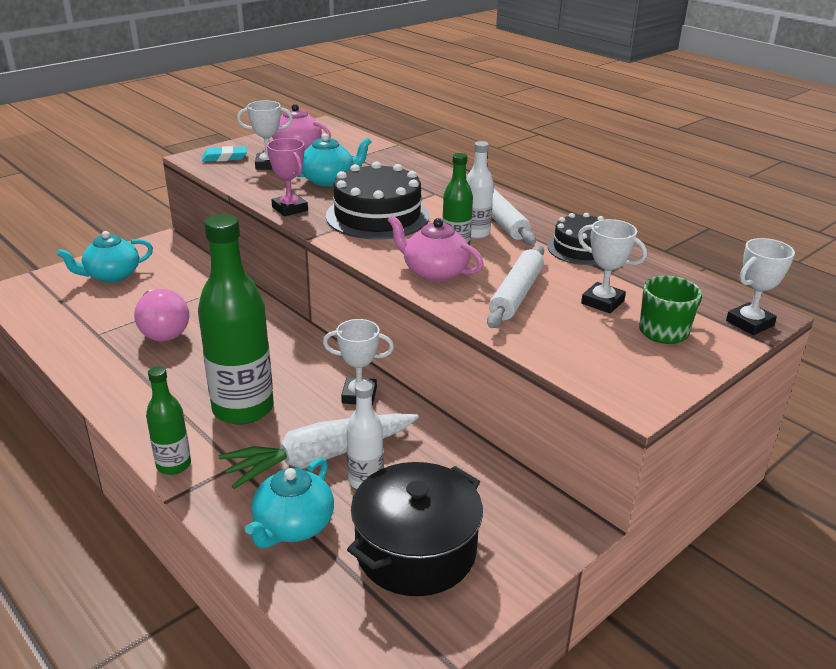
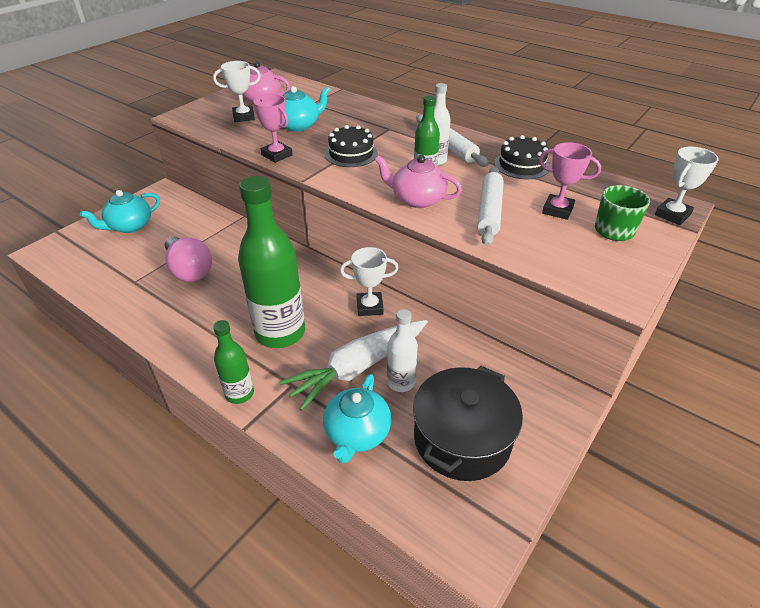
camera: 10 degrees left, 10 degrees up
turquoise eraser [202,146,247,162] -> none
black cake [326,162,429,239] -> black cake [325,125,378,167], size x0.62
white trophy [578,219,647,313] -> pink trophy [539,142,601,220]

